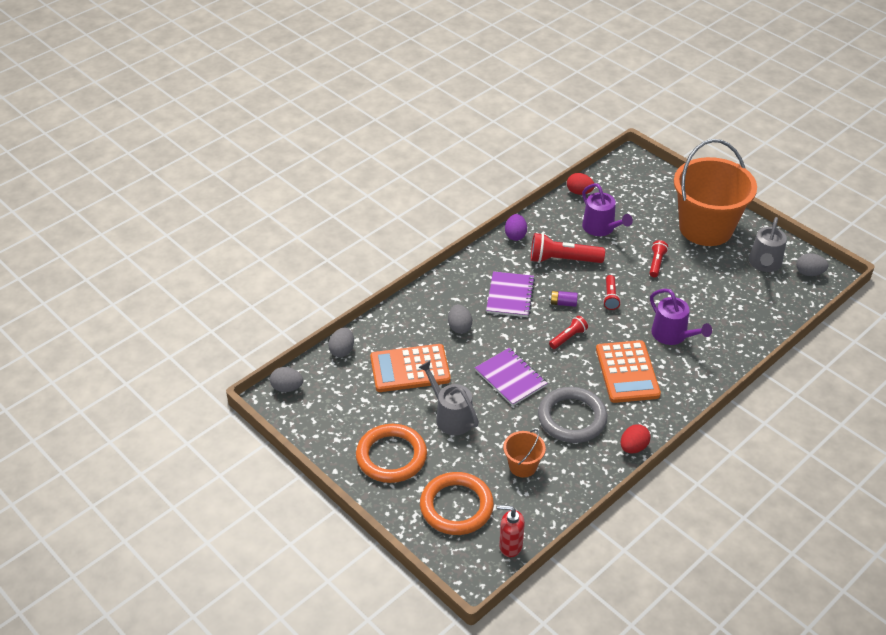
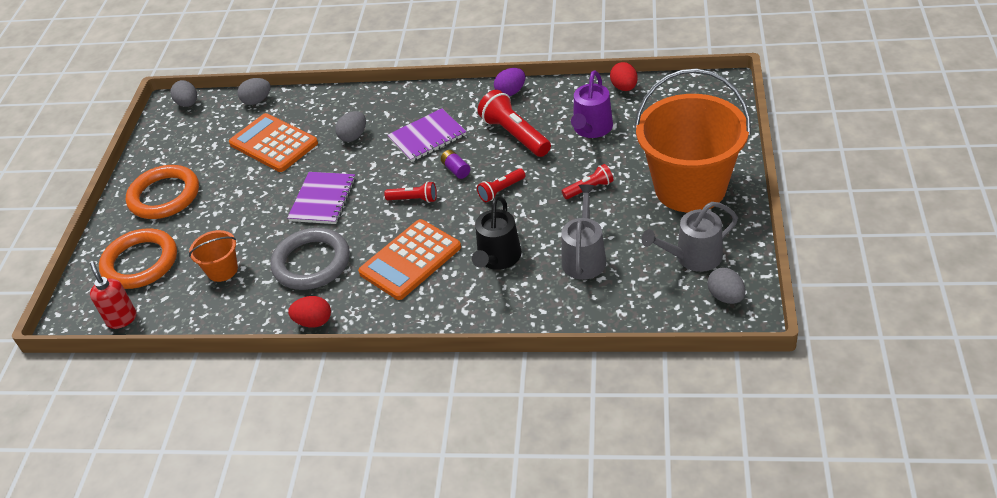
camera: 55 degrees right, 0 degrees up
grey watering can [418,361,479,435] -> grey watering can moved to [561,185,606,280]
purple watering can [650,289,712,345] -> black watering can [472,196,522,270]

